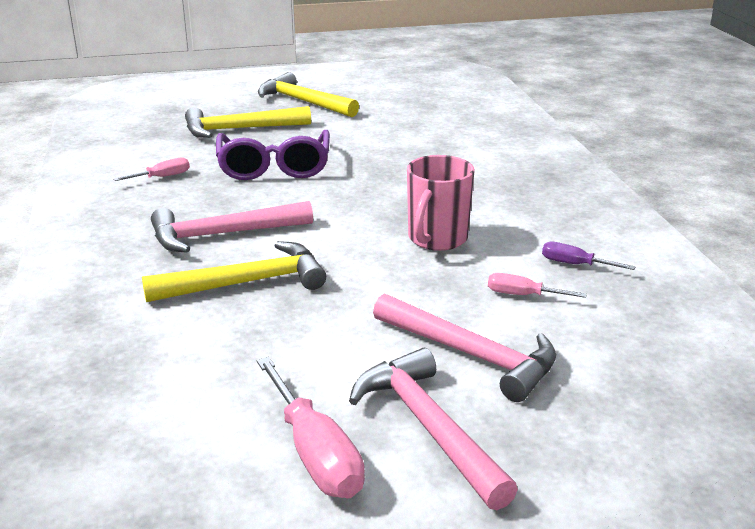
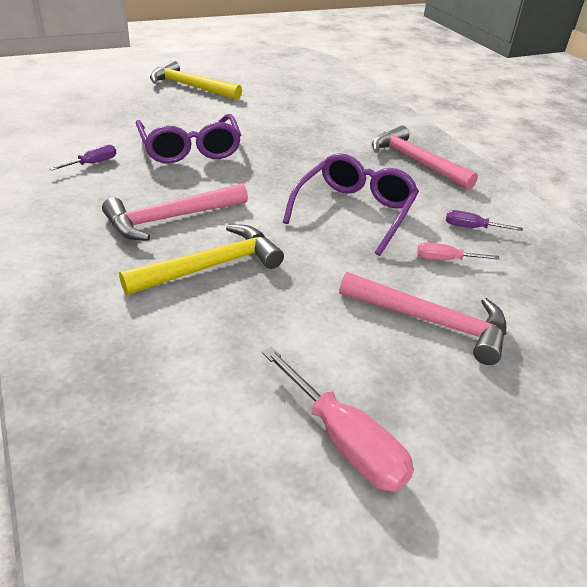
camera: 15 degrees left, 10 degrees up
pink screwdriver [113,158,190,181] -> purple screwdriver [50,145,116,170]
yellow hammer [185,106,311,138] -> none
pink hammer [349,348,518,510] -> pink hammer moved to [372,125,478,190]
pink mug [407,155,474,251] -> purple glasses [283,153,419,256]

